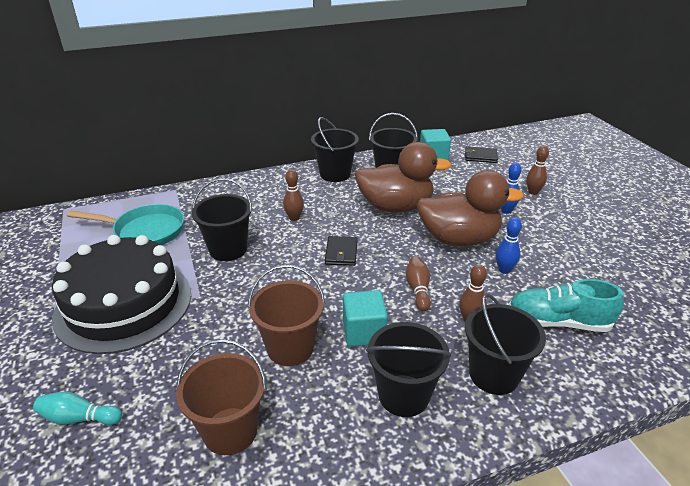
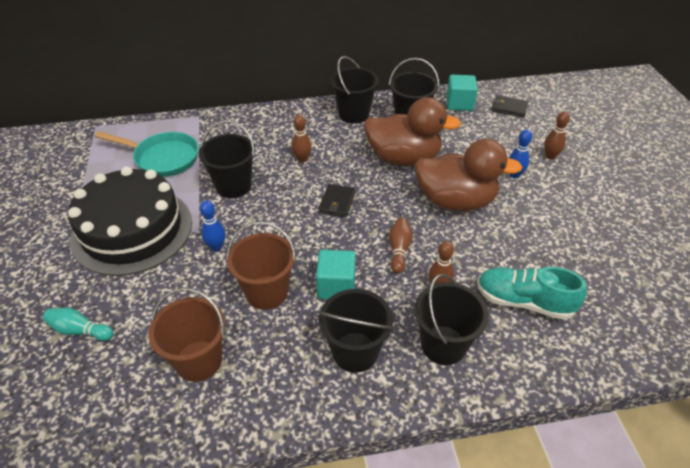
camera: 10 degrees right, 10 degrees up
blue bowling pin [496,218,522,274] -> blue bowling pin moved to [200,201,226,251]

